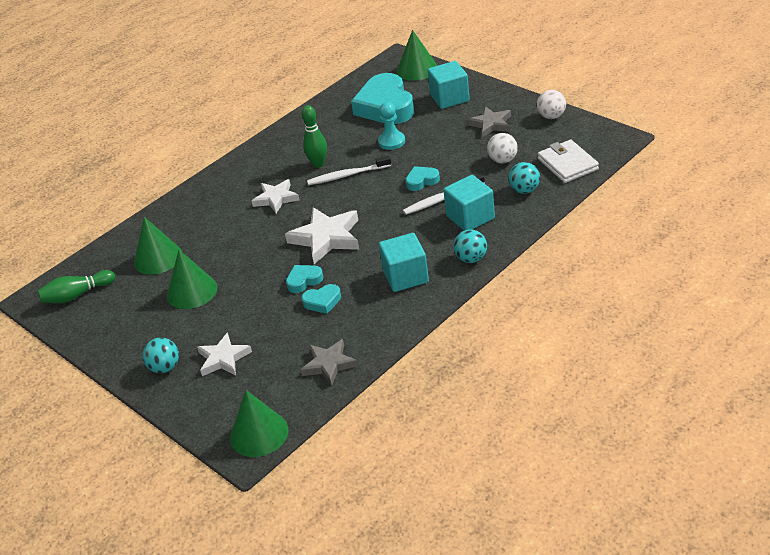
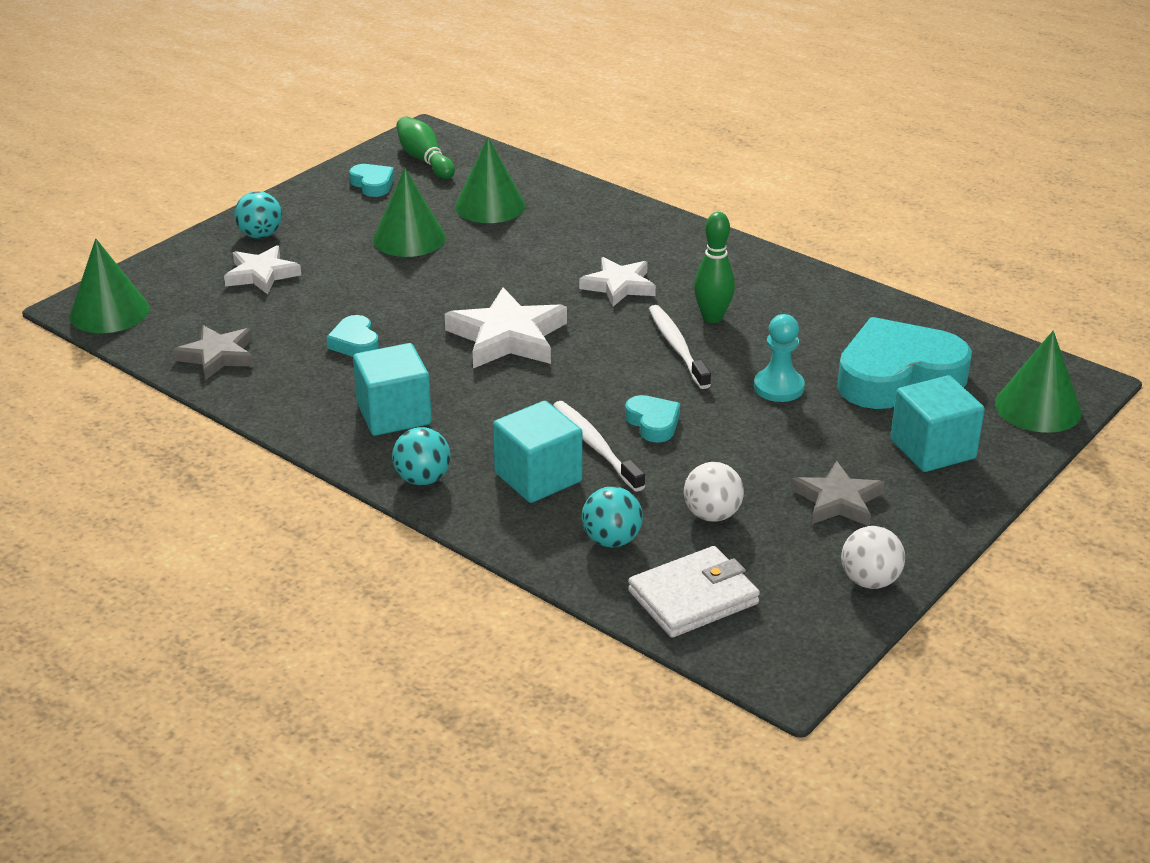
camera: 80 degrees right, 5 degrees down
turquoise heart [286,265,323,293] -> turquoise heart moved to [349,164,394,197]

